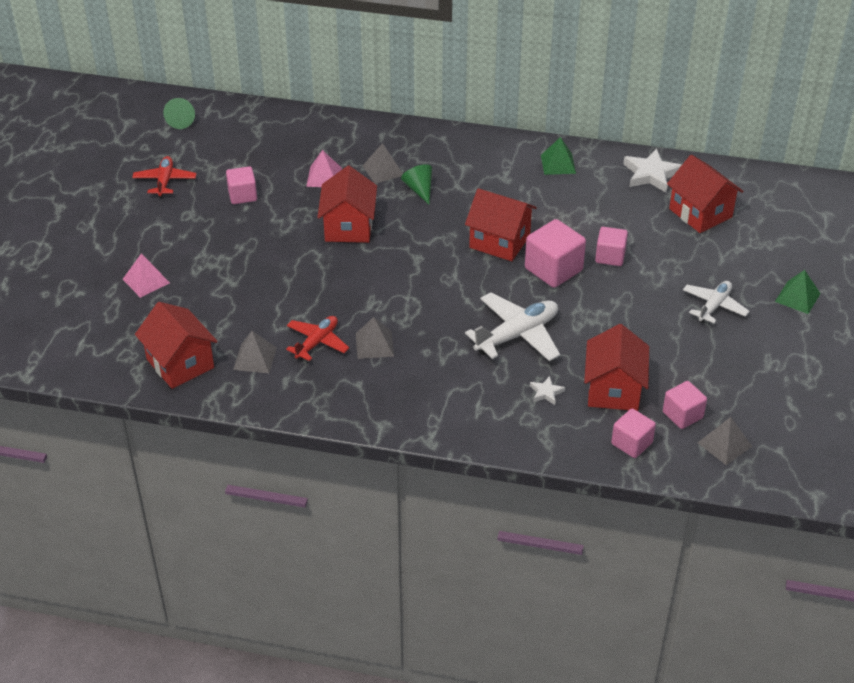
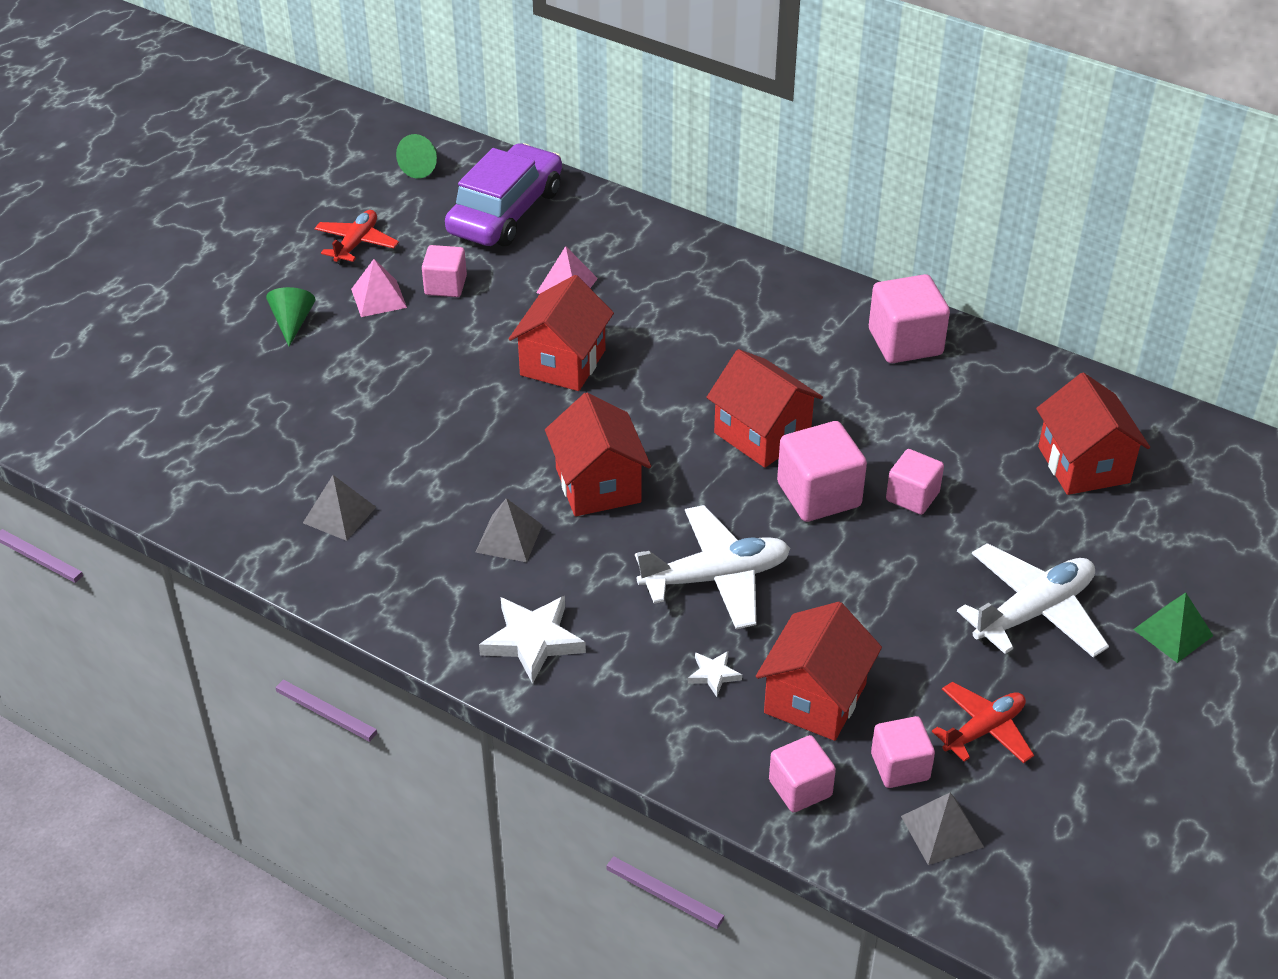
camera: 20 degrees right, 0 degrees up
pink pyramid [123,254,170,298] -> pink pyramid moved to [351,259,407,317]
red house [135,302,218,389] -> red house moved to [545,393,651,516]
red plane [286,316,349,361] -> red plane moved to [932,682,1034,763]
grey pyramid [363,143,403,184] -> none
green cone [401,164,432,204] -> green cone moved to [266,287,316,346]
green pyramid [541,137,576,175] -> pink cube [869,274,950,363]
white star [623,149,682,193] -> white star moved to [479,596,586,684]
white plane [683,281,750,323] -> white plane [957,543,1109,658], size x1.56
none -> purple car [445,143,562,246]

